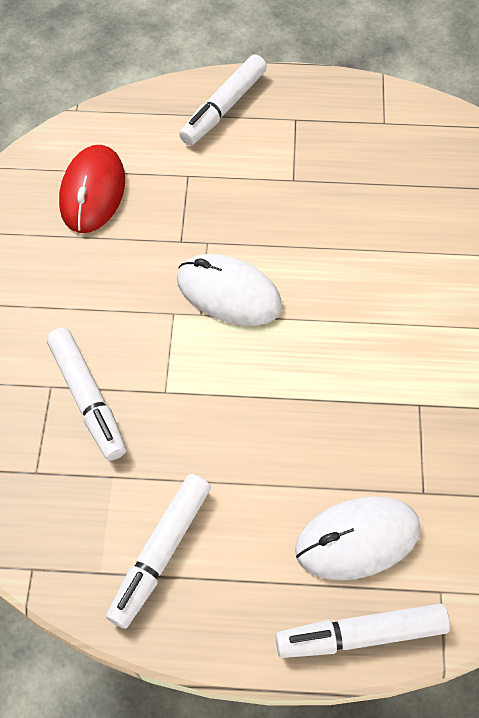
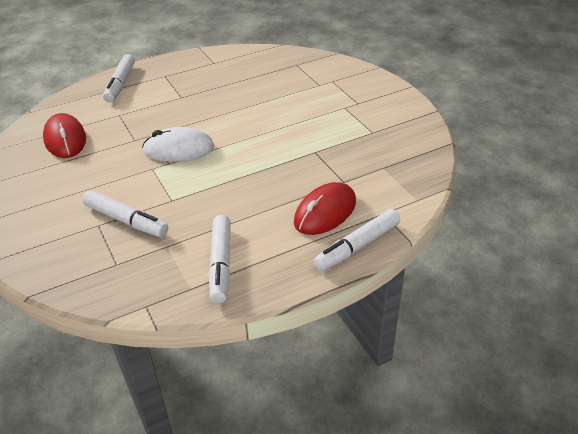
camera: 30 degrees left, 20 degrees down
white mouse [295,496,421,580] -> red mouse [294,182,356,235]

